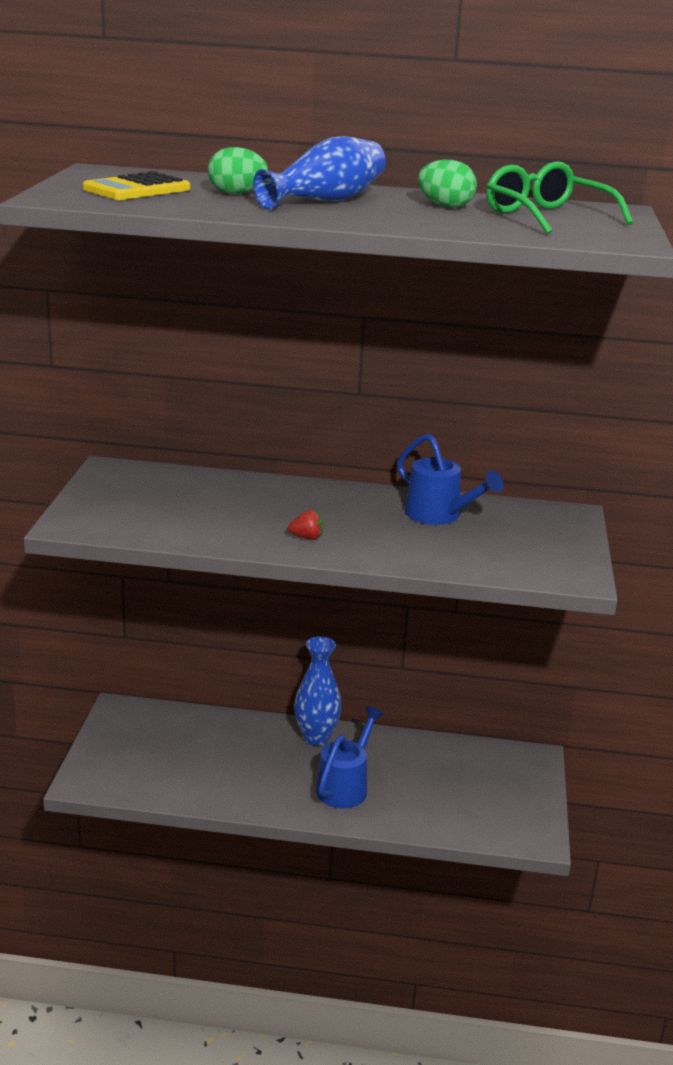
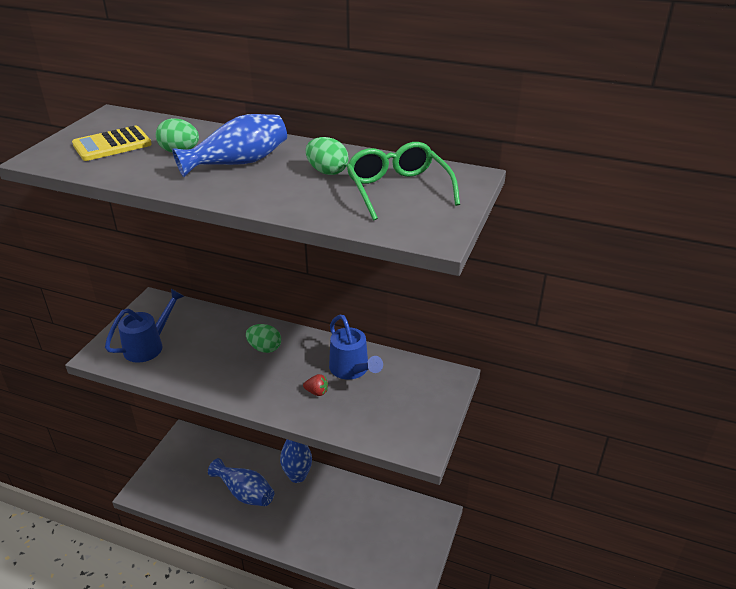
camera: 15 degrees right, 10 degrees up
red strawberry [288,510,323,540] -> red strawberry moved to [303,374,328,396]
blue watering can [316,706,384,808] -> blue watering can moved to [105,289,184,363]
none -> blue vase [208,458,274,506]
none -> green egg [246,324,281,353]

